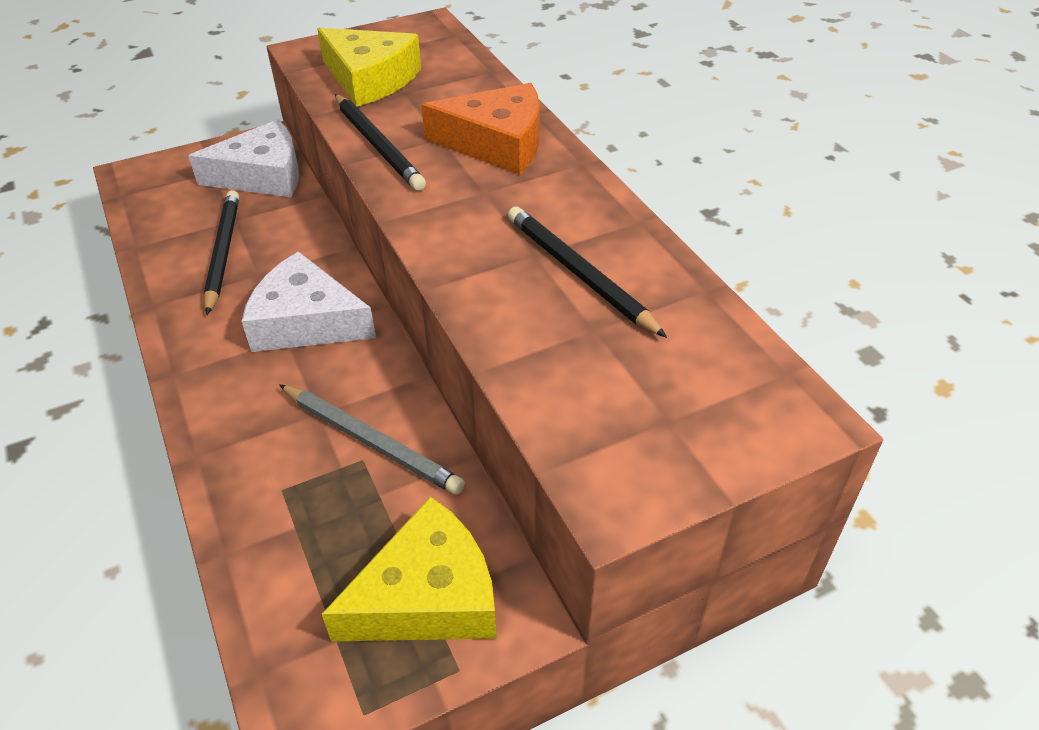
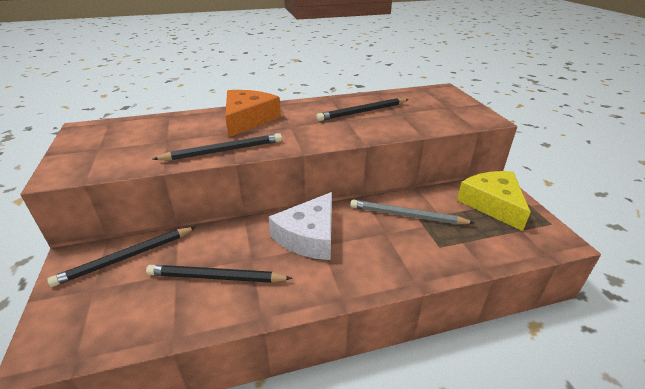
camera: 80 degrees left, 10 degrees down
white cheese [188,119,299,197] -> black pencil [47,227,196,287]
grey pencil [279,384,465,495] -> grey pencil turned 120 degrees counterclockwise [350,199,475,224]
yellow cheese [317,28,421,107] -> none

